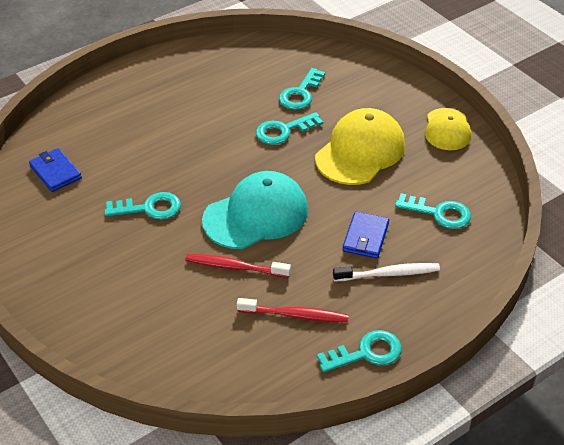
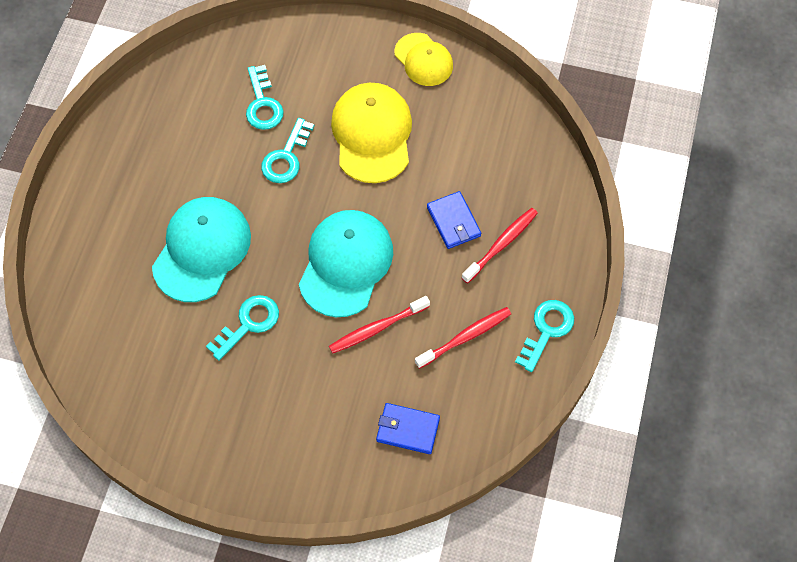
camera: 40 degrees left, 20 degrees up
blue wallet [29,148,82,192] -> blue wallet moved to [376,403,440,454]
white toothbrush [333,263,440,281] -> red toothbrush [462,208,538,283]
turquoise key [395,193,471,229] -> none
none -> turquoise cap [152,197,251,302]

